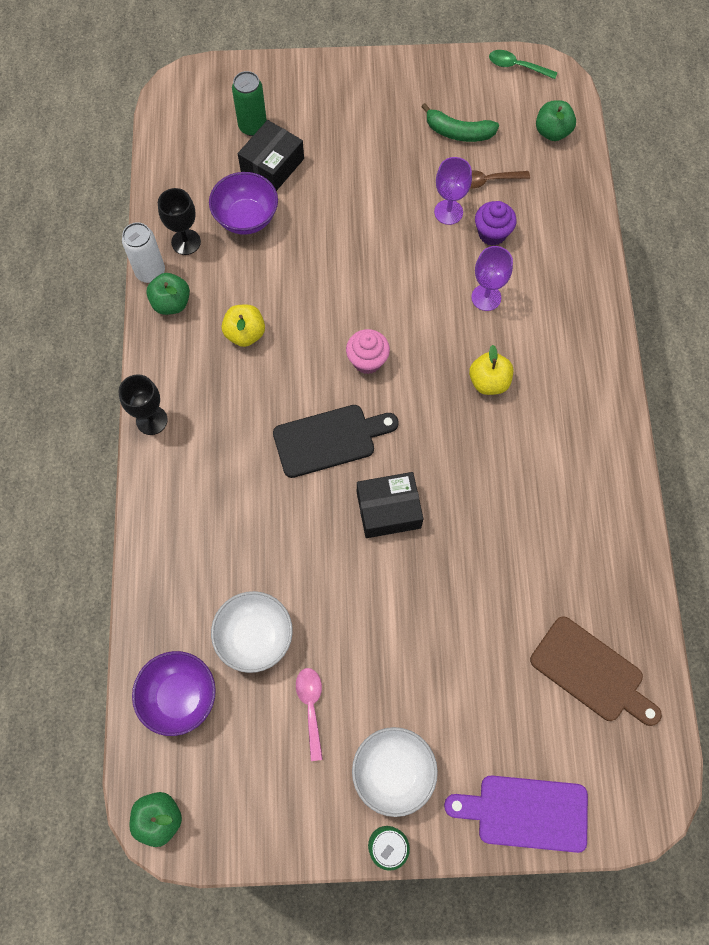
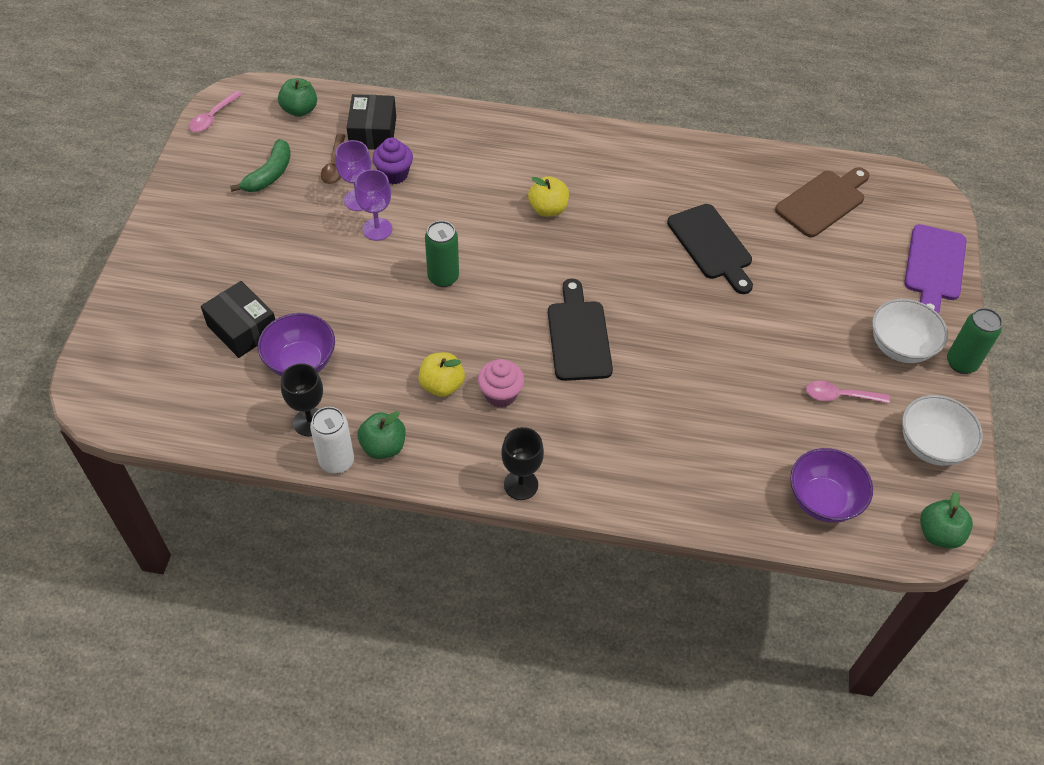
camera: 80 degrees left, 15 degrees down
white bowl [211,591,293,673] -> white bowl moved to [902,395,983,466]
green can [232,71,267,136] -> green can moved to [425,221,459,287]
pink cupcake [346,329,390,374] -> pink cupcake moved to [478,359,524,408]
black box [357,472,423,538] -> black box moved to [347,94,396,150]
purple goblet [471,246,513,311] -> purple goblet moved to [355,169,392,241]
green spoon [489,50,558,79] -> pink spoon [189,91,242,132]
none -> black cutting board [667,204,753,294]

